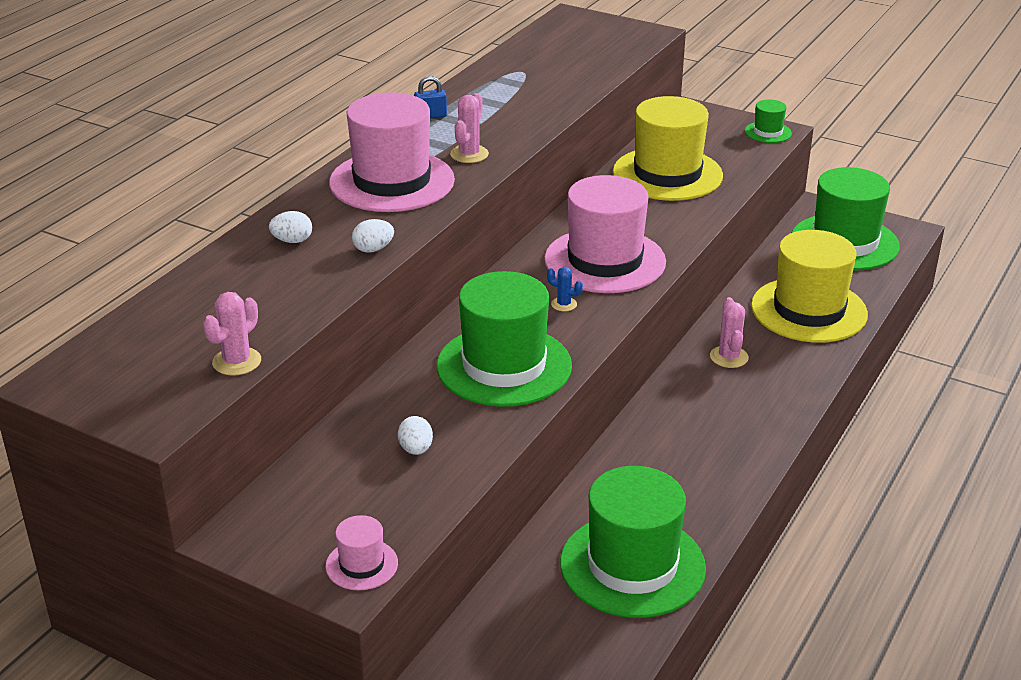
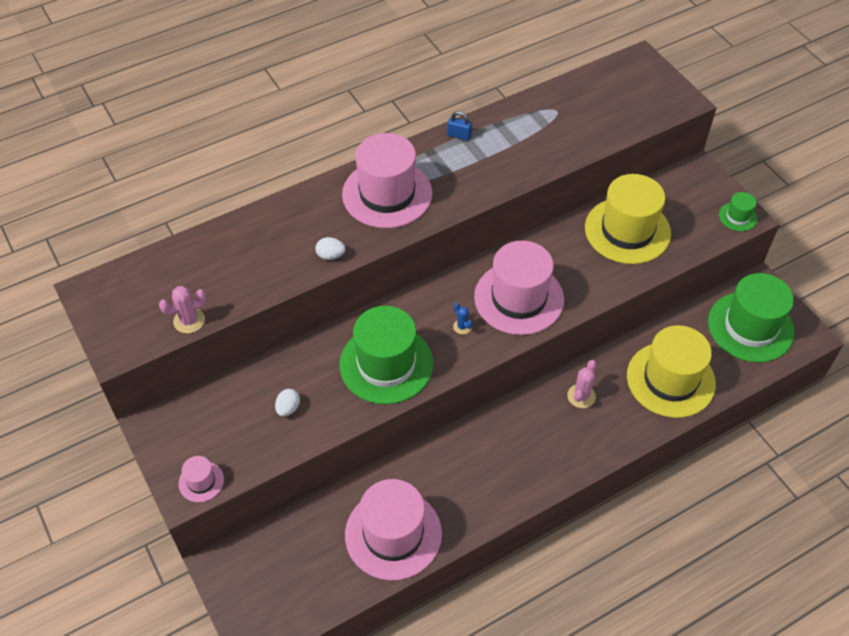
camera: 30 degrees right, 20 degrees up
white egg [269,211,312,243] -> none
pink cactus [450,93,489,163] -> none
green hat [560,466,706,618] -> pink hat [345,479,442,580]

